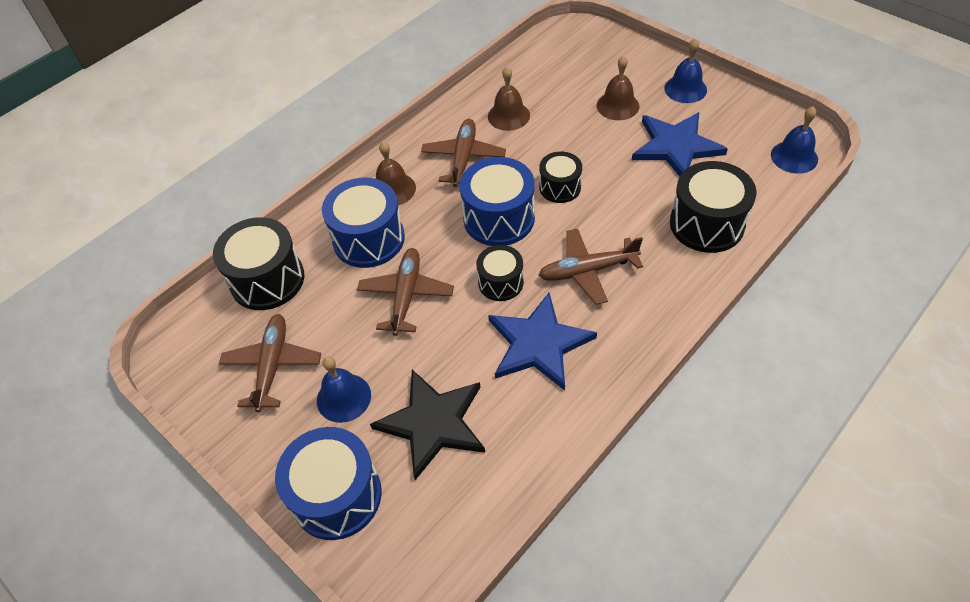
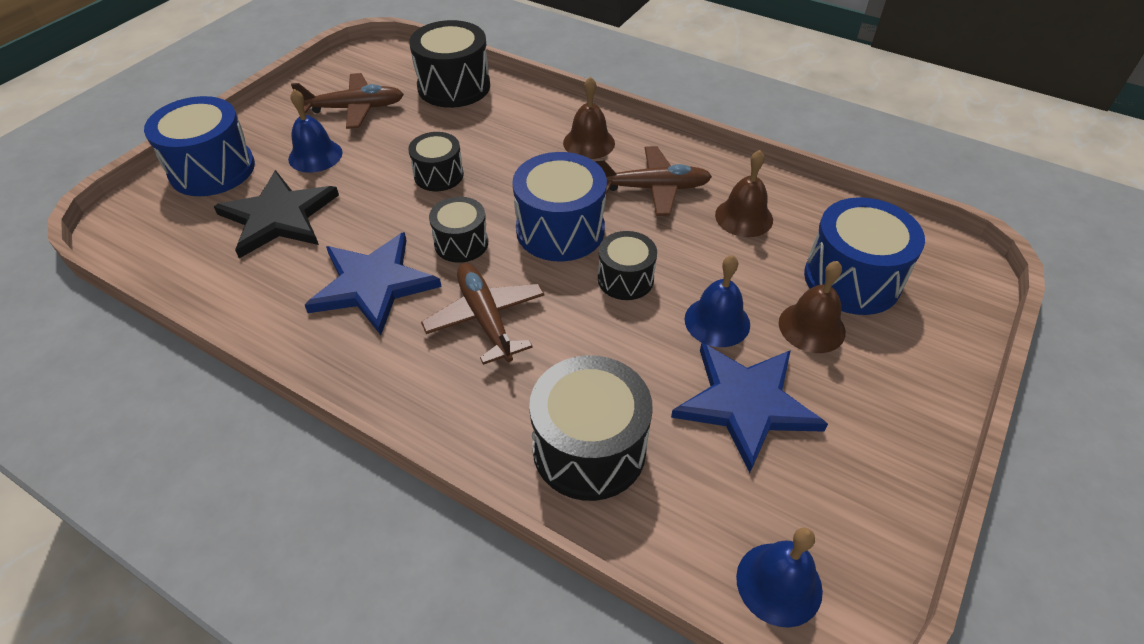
camera: 75 degrees right, 5 degrees down
blue drum [322,178,405,268] -> blue drum moved to [804,197,925,315]
brown plane [357,248,454,336] -> black drum [408,132,464,191]
blue bell [664,38,707,103] -> blue bell moved to [685,255,750,347]

